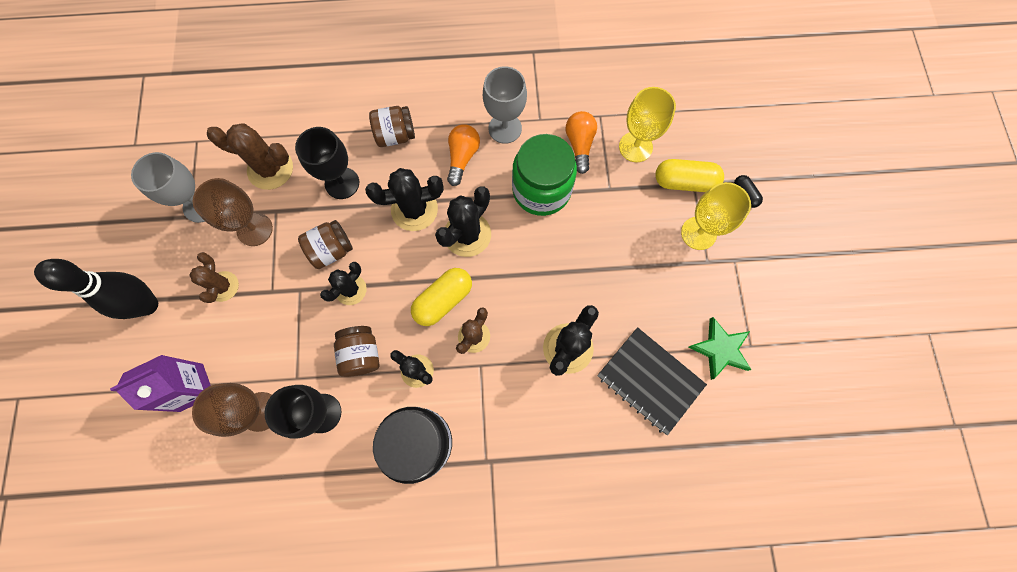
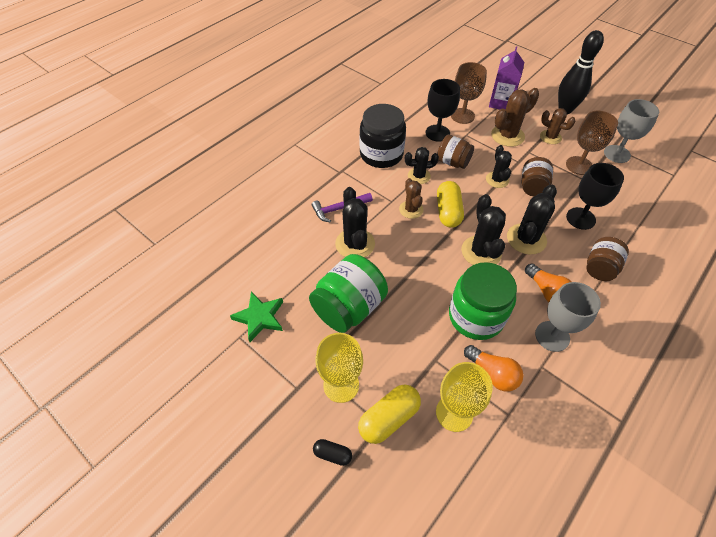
camera: 135 degrees right, 20 degrees down
brown cactus [207,124,293,190] -> brown cactus moved to [491,88,539,147]
black notebook [597,327,707,435] -> none
none -> green jar [309,254,388,333]
none -> purple hammer [312,193,373,223]

